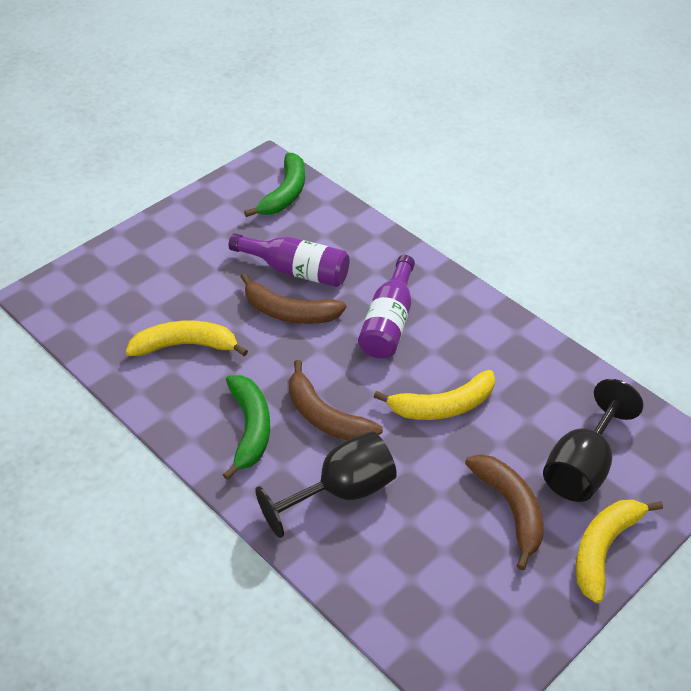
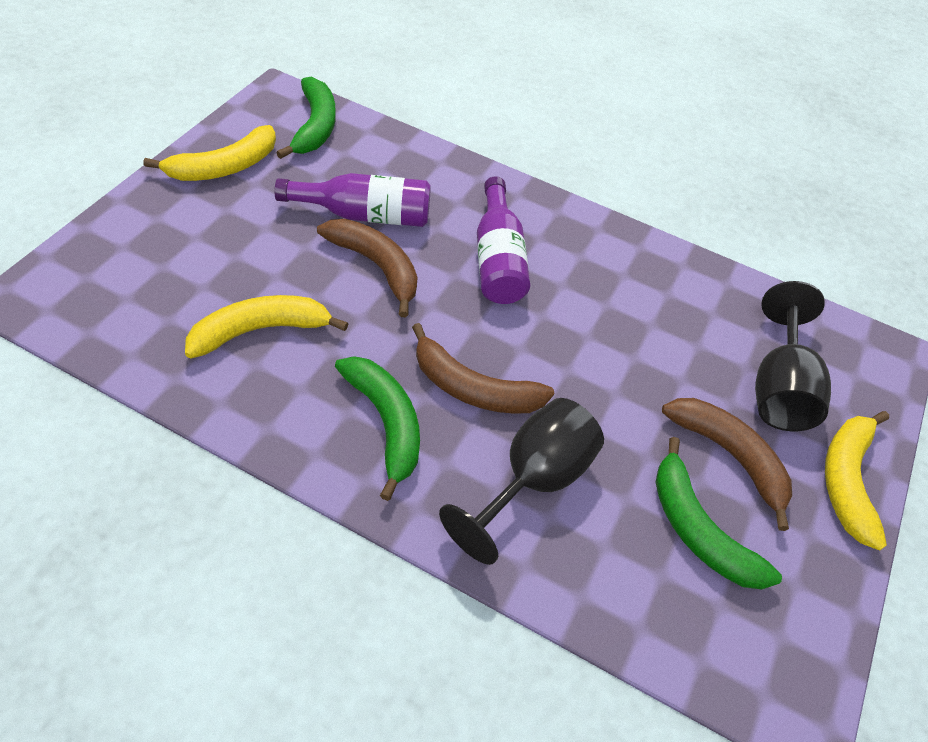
camera: 25 degrees left, 5 degrees up
brown banana [240,273,346,324] -> brown banana turned 135 degrees counterclockwise [317,219,418,317]
yellow banana [374,370,495,420] -> yellow banana moved to [143,125,276,181]
none -> green banana [656,437,782,589]

